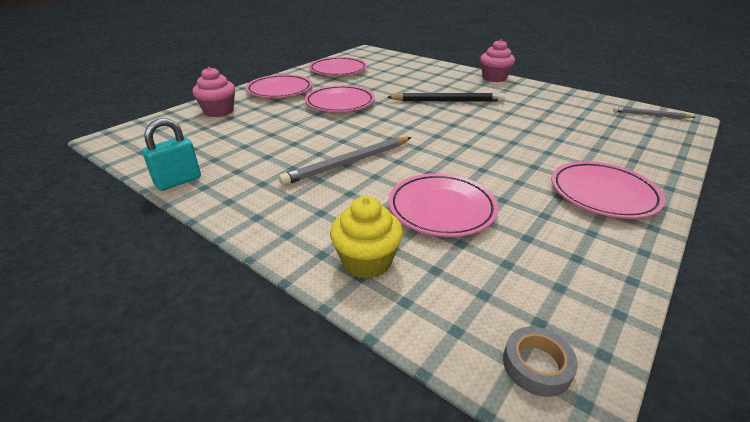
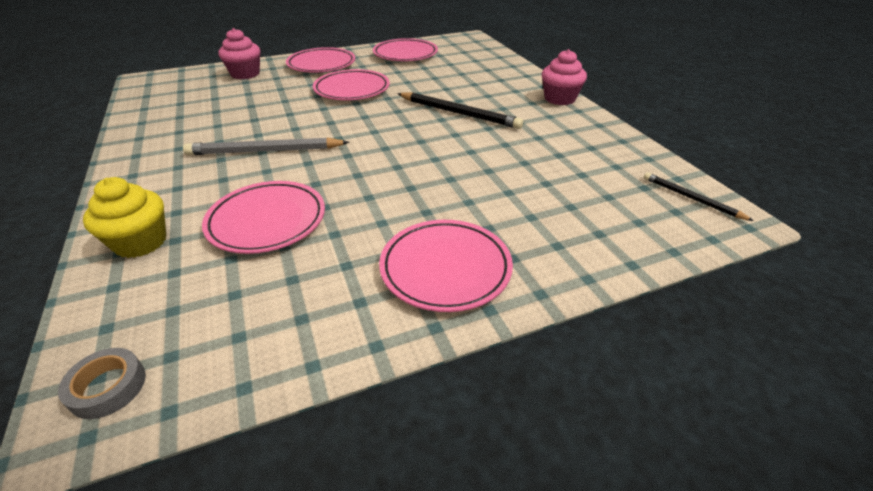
camera: 30 degrees right, 5 degrees up
turquoise padlock [142,118,201,191] -> none
grey pencil [613,106,695,119] -> black pencil [644,172,754,221]

